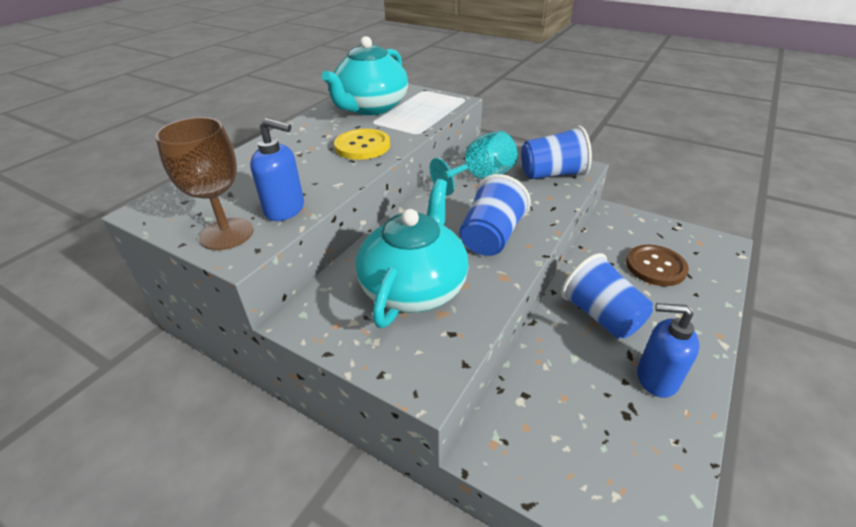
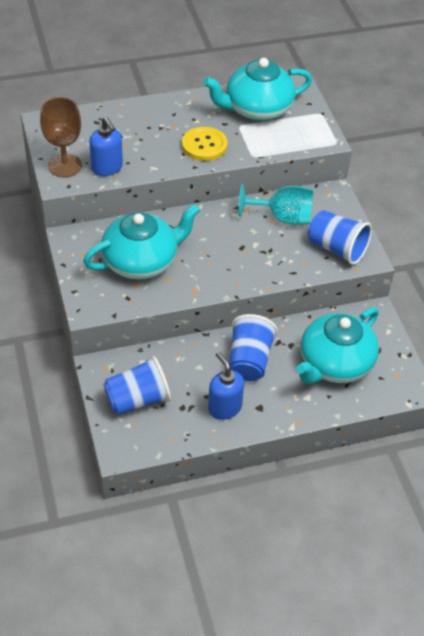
camera: 40 degrees right, 10 degrees up
blue cup [460,174,531,256] -> blue cup moved to [103,356,171,415]
brown button [626,245,689,286] -> turquoise teapot [296,307,379,384]

